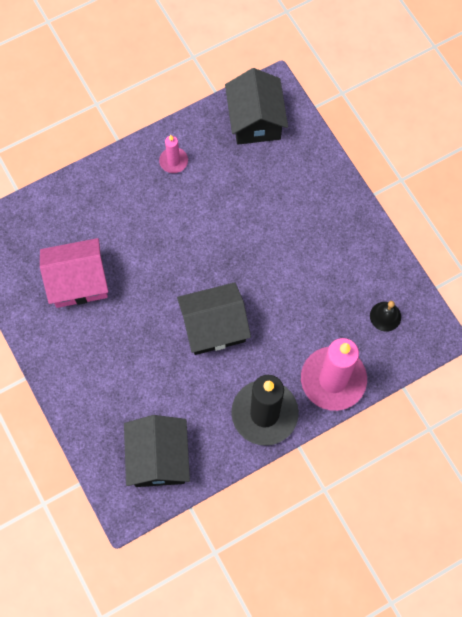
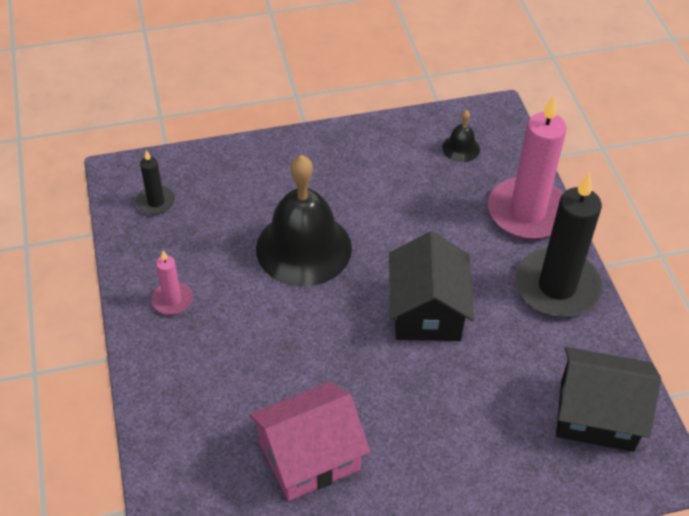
camera: 75 degrees left, 20 degrees down
pink house [40,238,109,308] -> pink house turned 60 degrees clockwise [249,381,370,501]
black house [225,68,288,145] -> black candle [136,150,175,215]
none -> black bell [256,155,352,287]

